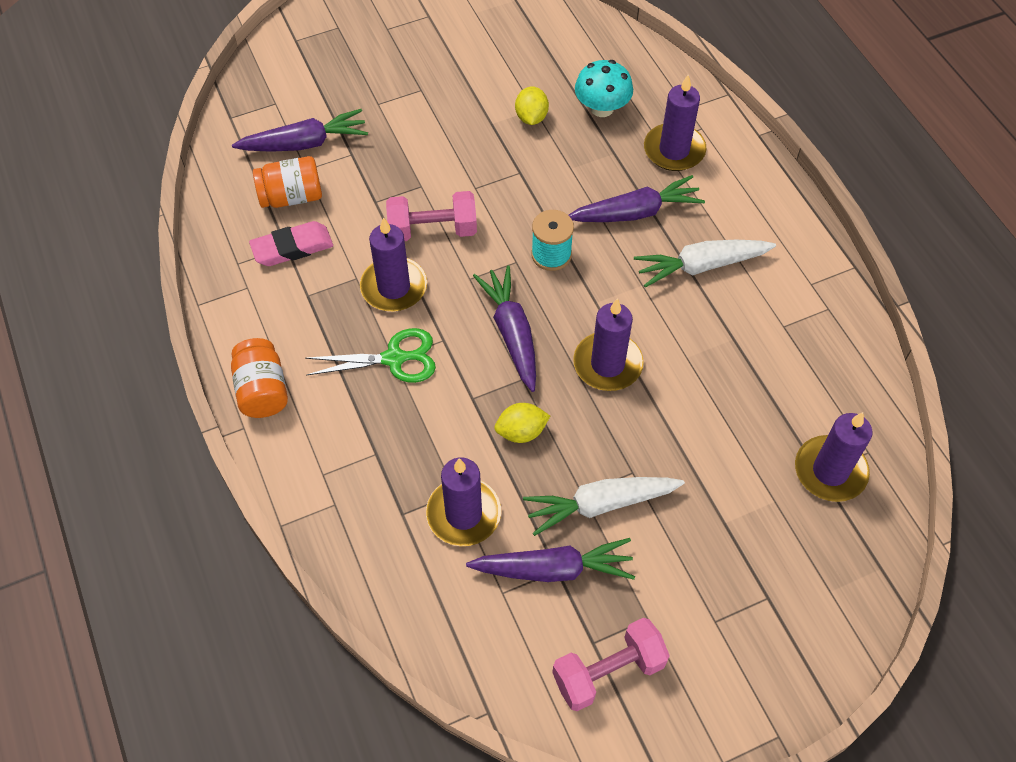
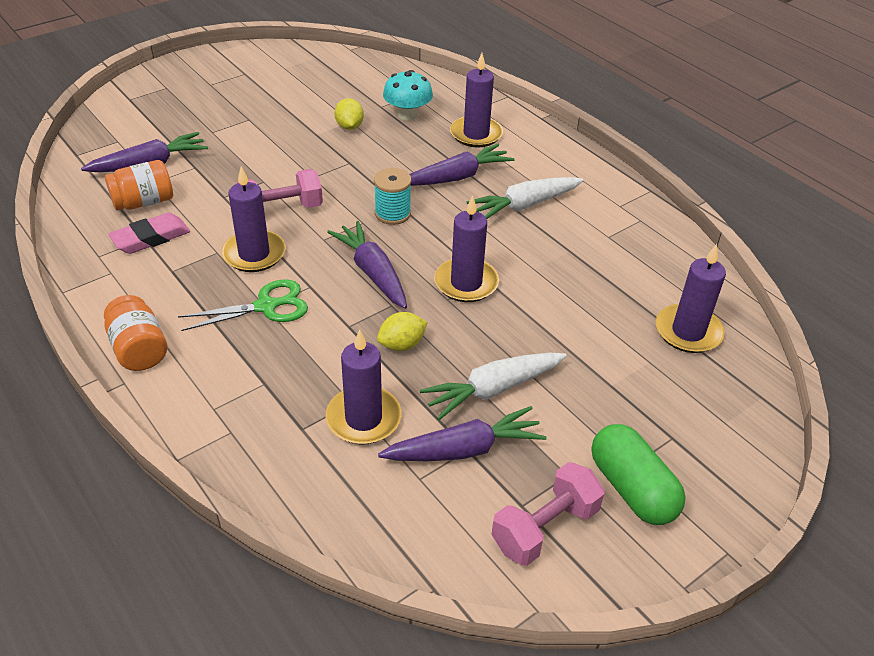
camera: 15 degrees left, 15 degrees down
none -> green capsule [592,424,686,525]

